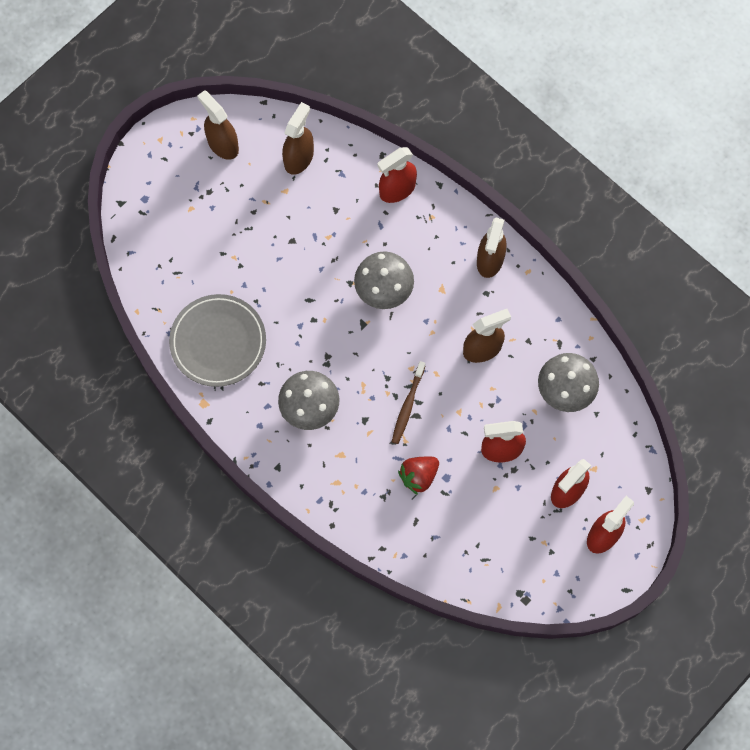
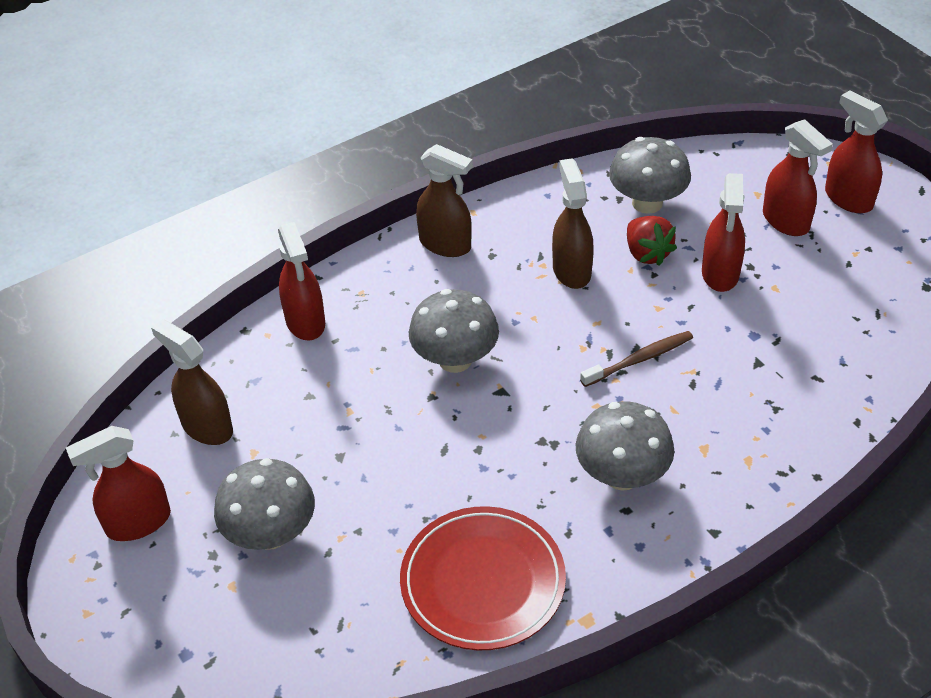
camera: 75 degrees left, 25 degrees down
grey plate [169,294,266,387] -> red plate [400,506,566,650]
brown spray bottle [197,90,239,160] -> red spray bottle [66,426,171,541]
brown toothbrush [392,361,425,444] -> brown toothbrush turned 60 degrees counterclockwise [580,331,693,387]
red strawberry [398,457,439,495] -> red strawberry moved to [627,216,677,266]
none -> grey mushroom [214,458,315,550]

